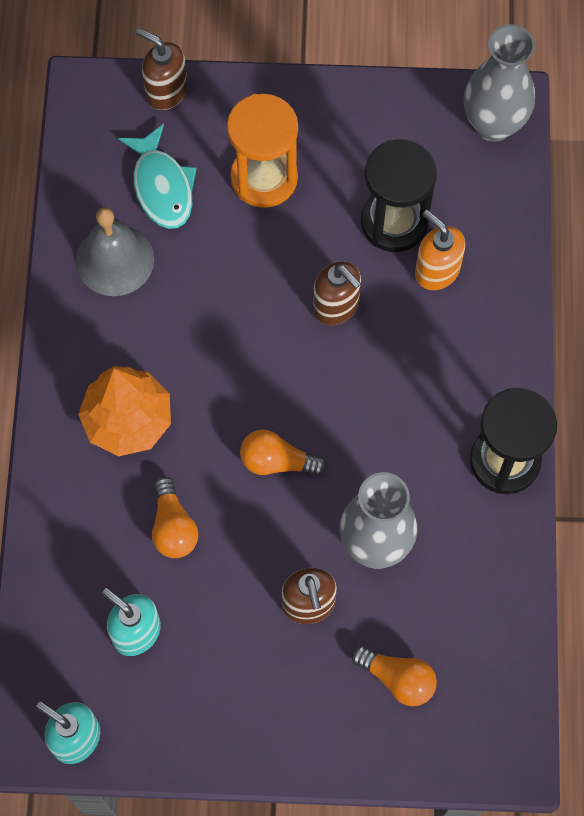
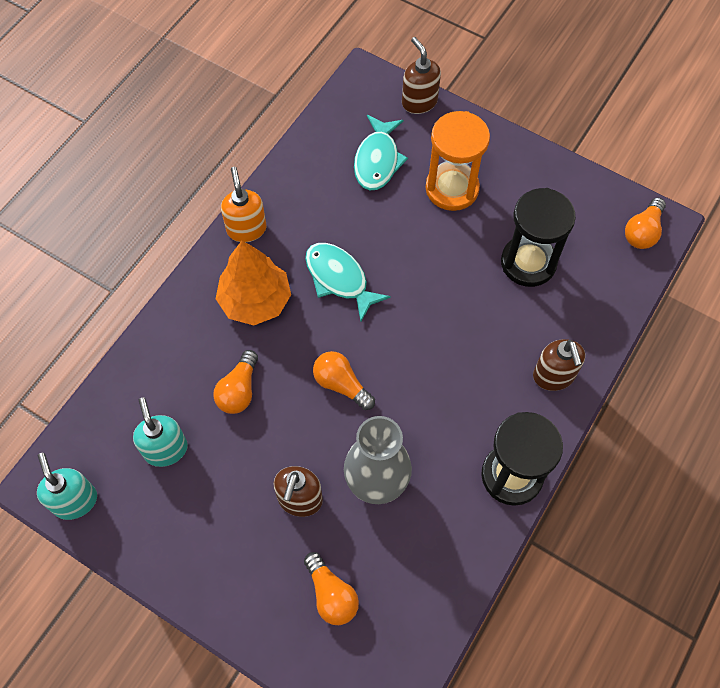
camera: 30 degrees right, 5 degrees down
grey bell [76,208,154,296] -> none
brown soap dispenser [313,261,361,325] -> brown soap dispenser moved to [533,339,585,391]
orange soap dispenser [415,210,465,290] -> orange soap dispenser moved to [221,167,266,242]
grey vase [464,24,535,142] -> orange light bulb [625,198,666,249]
none -> turquoise fish [305,243,391,322]

